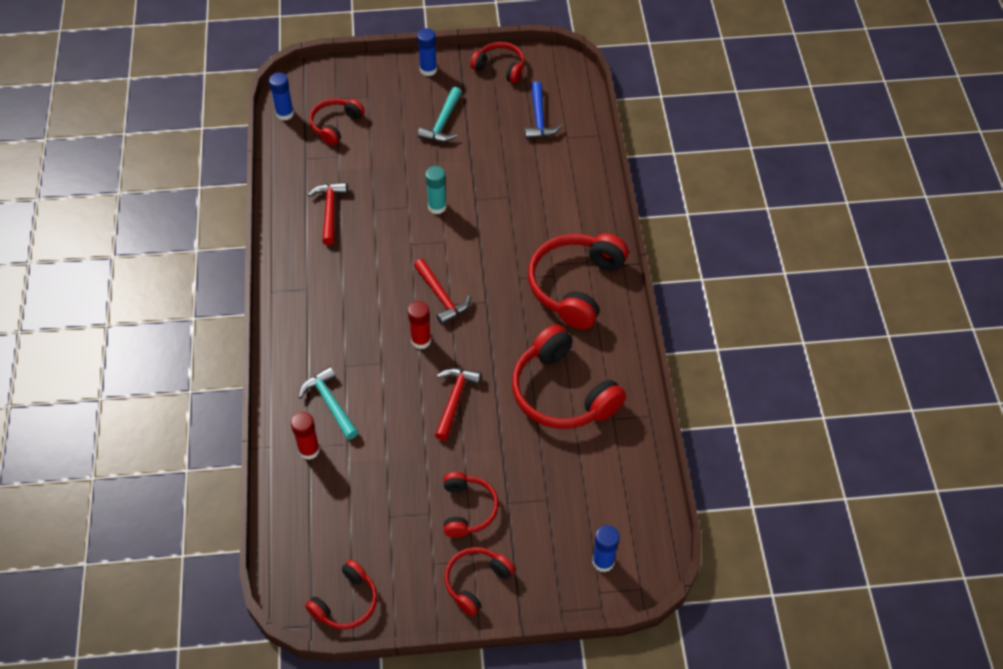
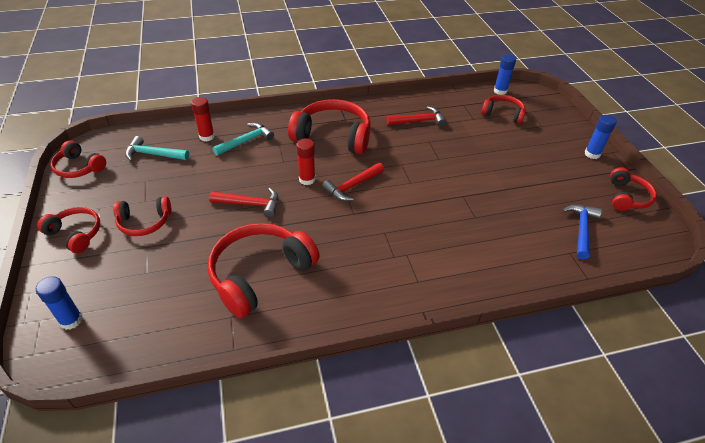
camera: 80 degrees right, 10 degrees down
turquoise hammer [418,87,462,142] -> turquoise hammer moved to [125,136,189,161]
turquoise glue stick [425,166,447,214] -> none
blue hammer [525,82,562,139] -> blue hammer turned 120 degrees clockwise [562,204,602,260]
red headphones [528,233,629,330] -> red headphones moved to [288,99,371,154]

